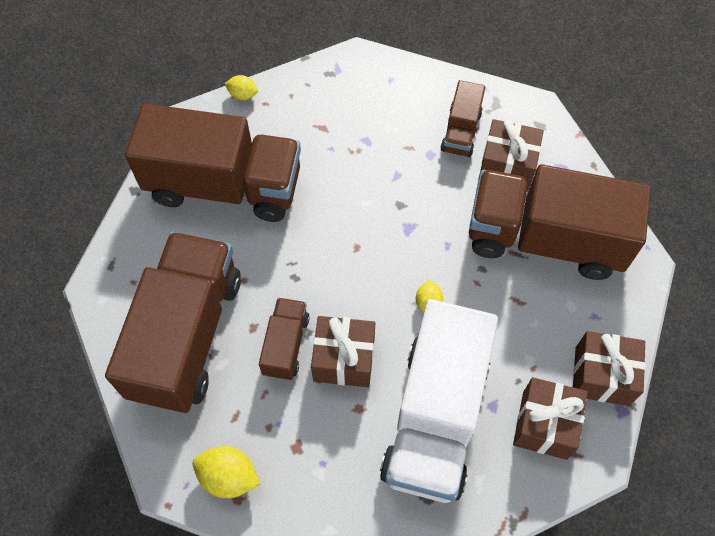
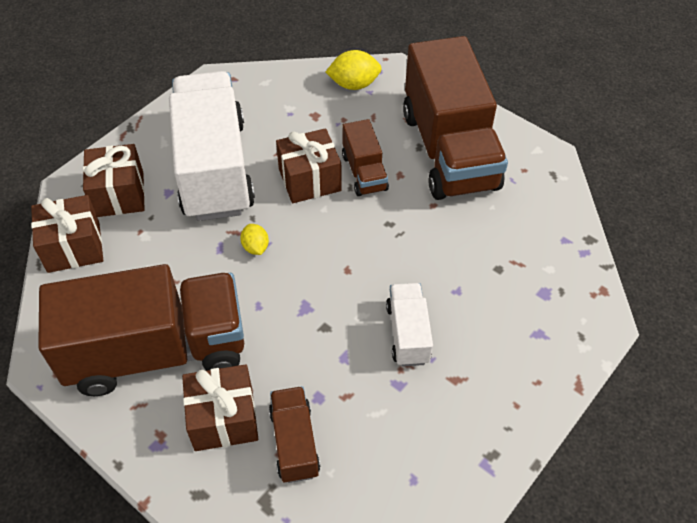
camera: 155 degrees right, 10 degrees down
brown truck [125,103,301,222] -> none
yellow lemon [225,75,258,100] -> none
none -> white truck [386,283,433,366]

